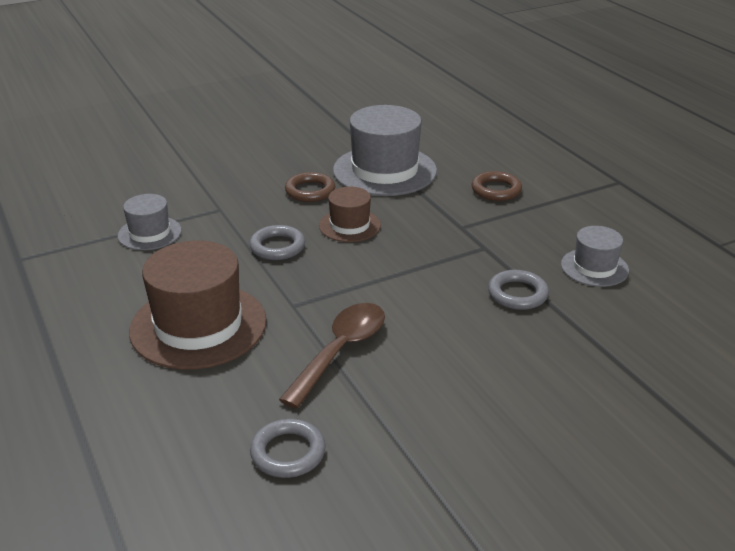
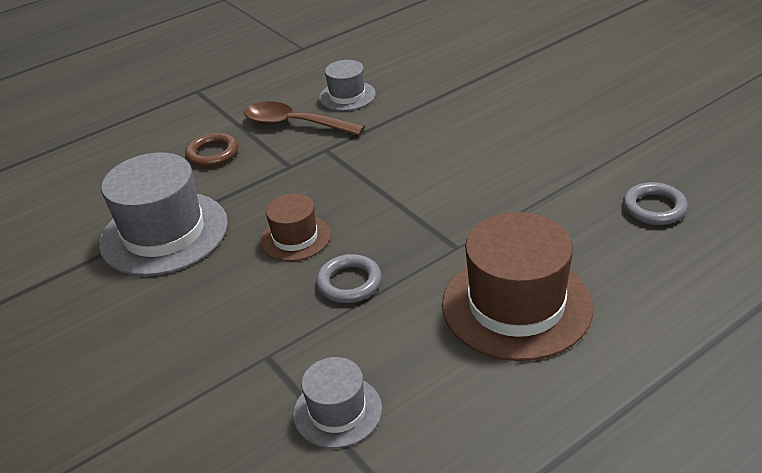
camera: 95 degrees left, 5 degrees up
brown spoon [279,303,385,409] -> brown spoon moved to [244,101,365,136]
brown ring [285,172,335,202] -> none
grey ring [488,270,549,310] -> none

